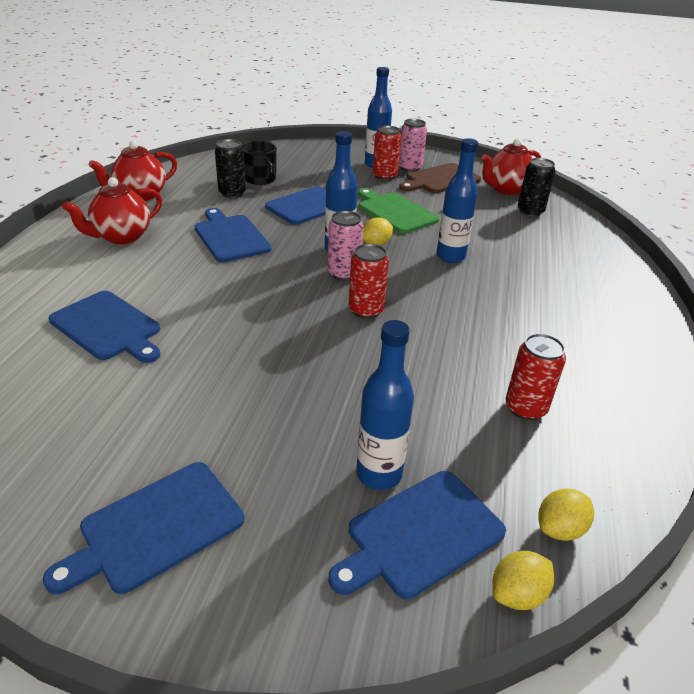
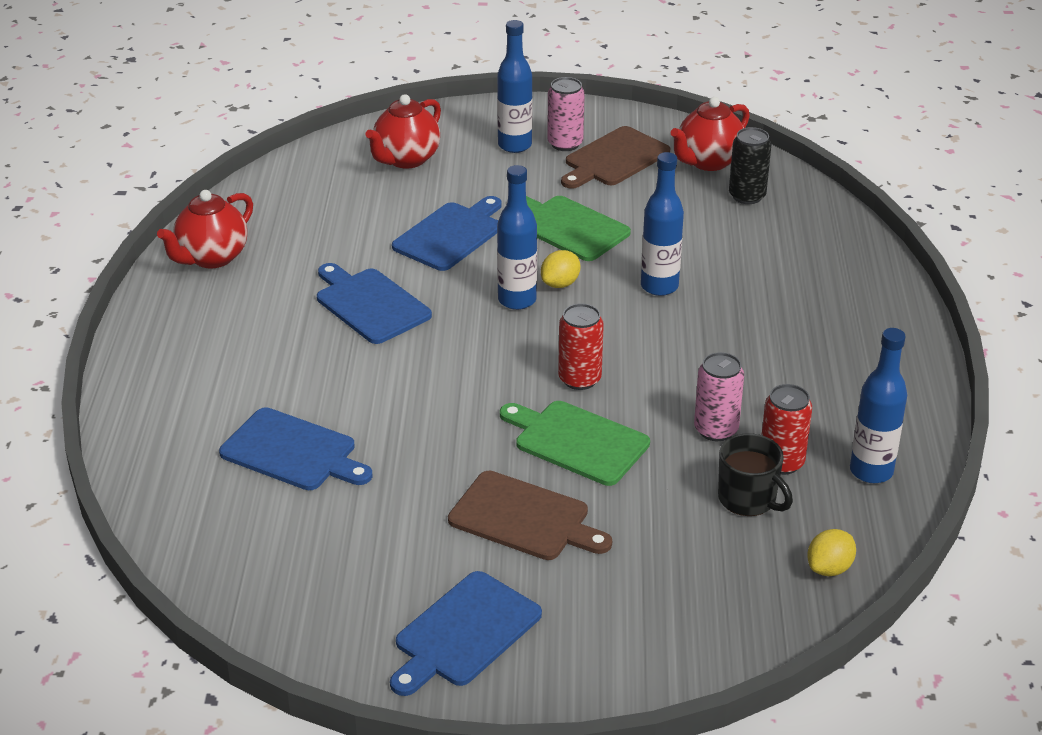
camera: 10 degrees left, 0 degrees up
red teapot [62,177,162,244] -> red teapot moved to [366,94,441,169]
black can [215,139,246,198] -> none
black mug [241,141,277,185] -> black mug moved to [718,433,793,516]
pink can [328,211,364,281] -> pink can moved to [694,352,744,441]
blue cutting board [329,471,506,599] -> none
blue bottle [356,320,414,490] -> blue bottle moved to [850,328,907,483]
red can [372,126,401,180] -> none
yellow lemon [492,551,554,610] -> none
none -> brown cutting board [448,471,612,560]
none -> green cutting board [500,401,650,486]

